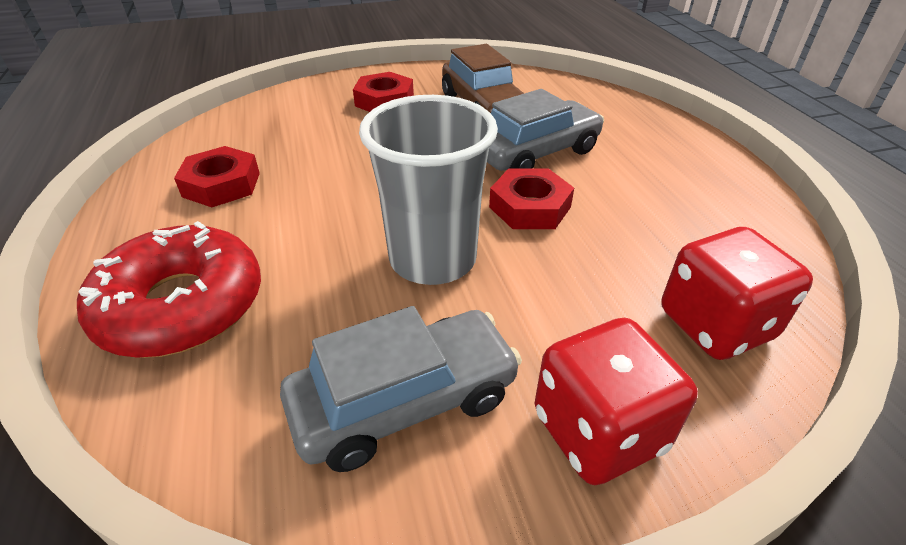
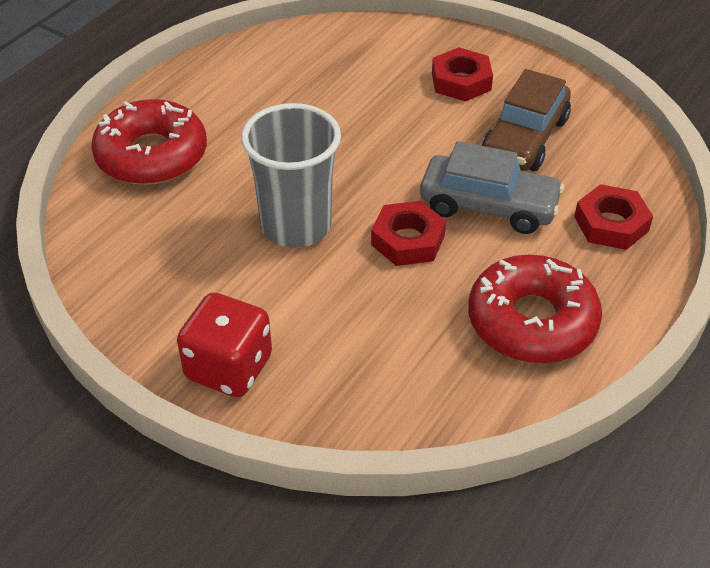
camera: 50 degrees right, 5 degrees up
red nut [174,146,260,207] -> red nut moved to [574,184,653,250]
grey car [280,306,522,472] -> none
red dice [661,227,813,360] -> none
none -> red donut [468,255,602,363]

